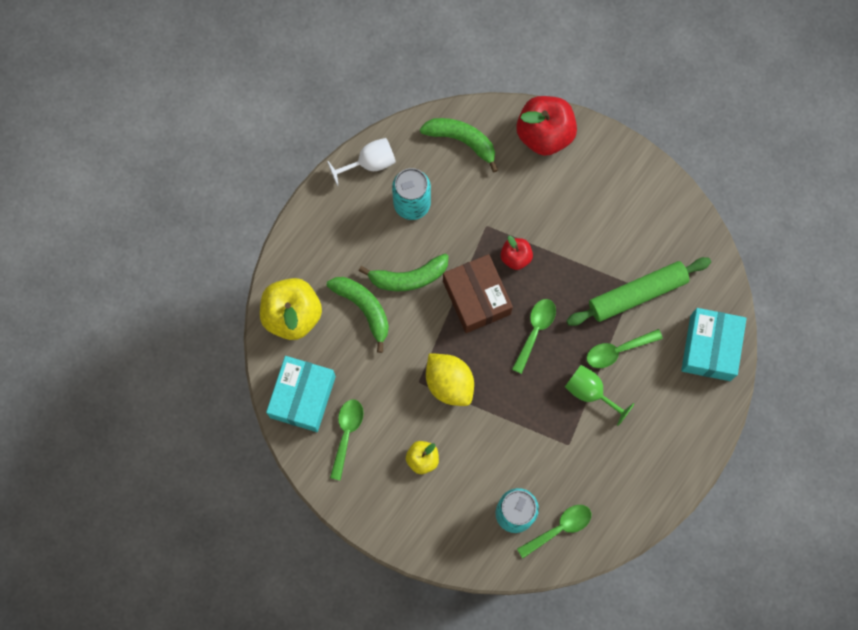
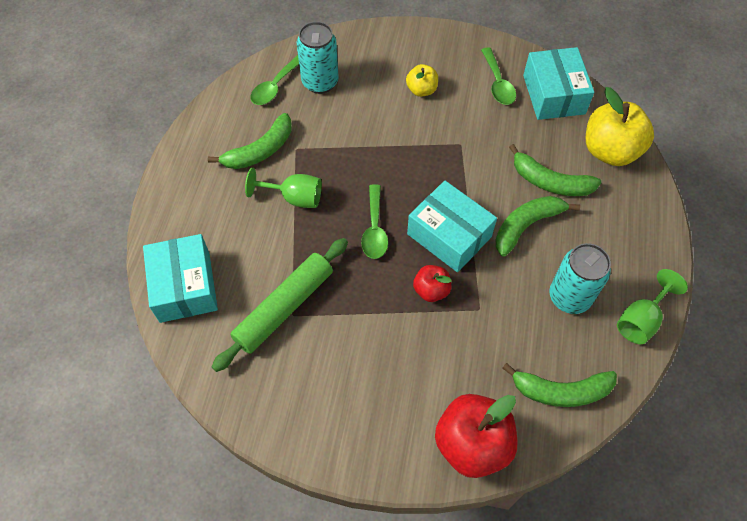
camera: 155 degrees right, 15 degrees down
white goblet [327,138,396,186] -> green goblet [617,269,688,344]
yellow lemon [426,353,474,406] -> none
brown box [443,254,513,333] -> turquoise box [407,181,497,272]
green spoon [586,329,663,368] -> none
none -> green banana [208,113,292,169]

